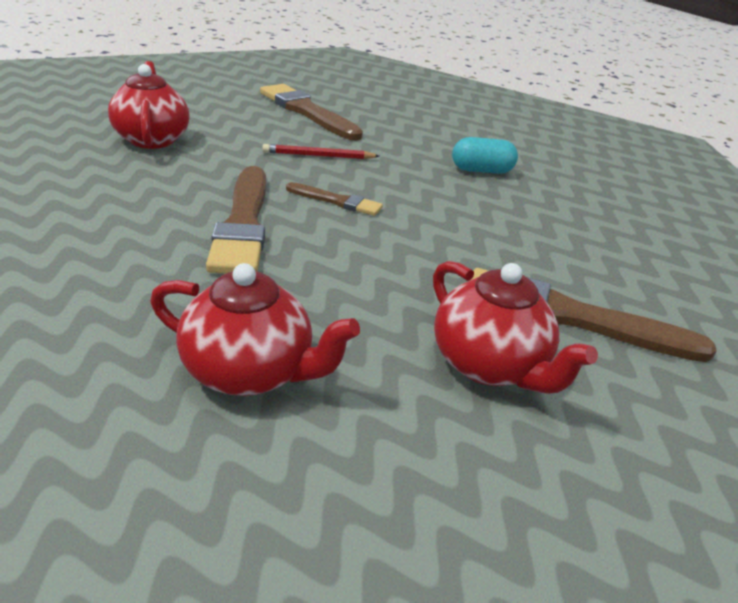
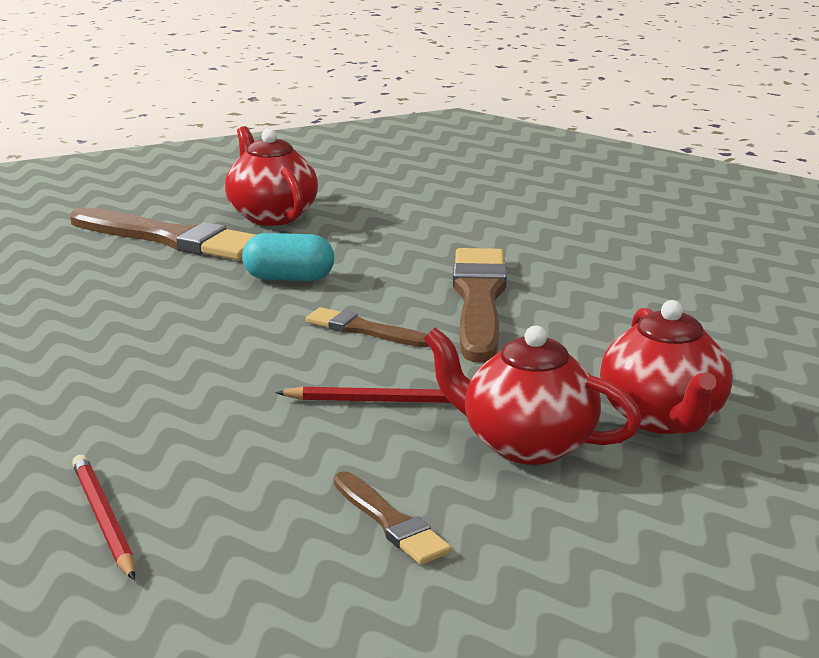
camera: 170 degrees left, 10 degrees down
red teapot [150,263,360,396] -> red teapot moved to [424,325,642,465]
brown brush [260,84,363,140] -> brown brush [334,471,451,565], size x0.53
turquoise capsule [452,137,518,174] -> turquoise capsule moved to [242,233,334,281]
none -> red pencil [72,455,135,580]

